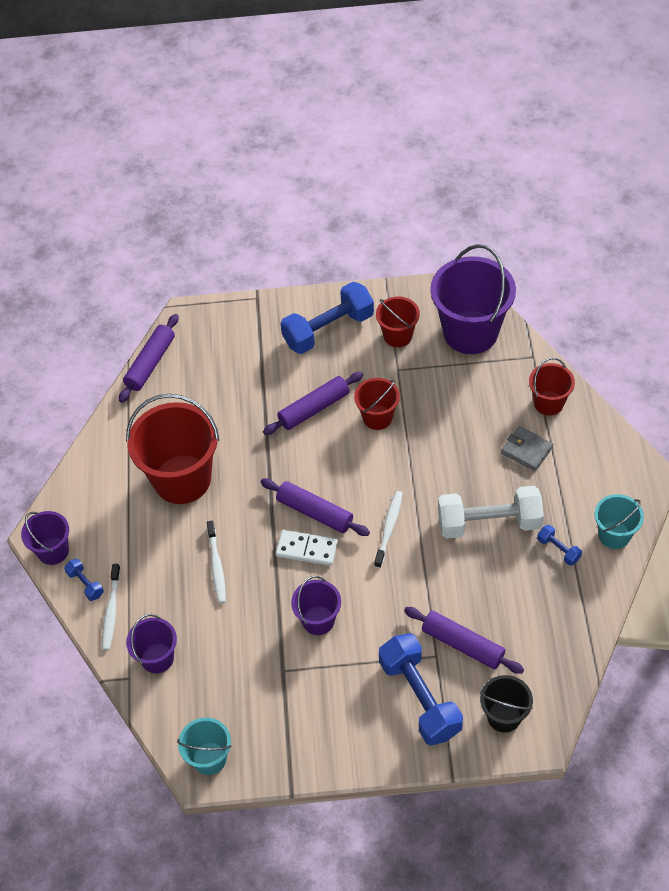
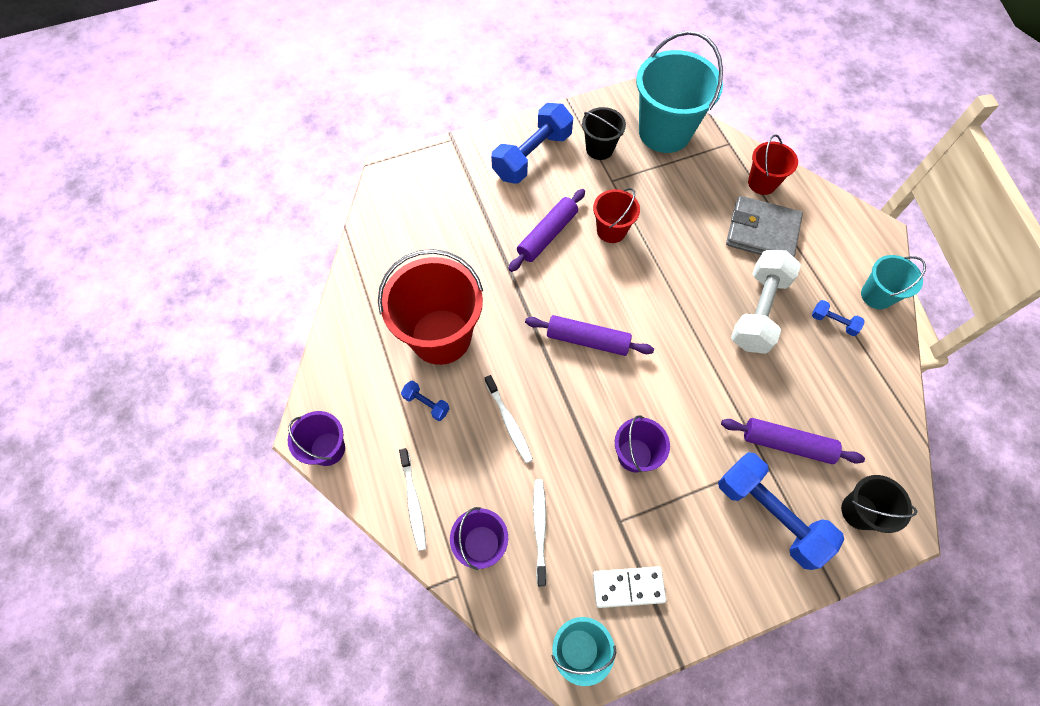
camera: 20 degrees left, 10 degrees up
blue dumbbell [64,559,104,601] -> blue dumbbell moved to [401,380,450,421]
purple rolling pin [119,314,178,403] -> none
white domino [276,530,338,566] -> white domino moved to [593,566,666,608]
white toothbrush [374,491,403,568] -> white toothbrush moved to [533,479,547,586]
red bucket [376,297,420,347] -> black bucket [582,107,626,160]
purple bucket [430,244,516,354] -> turquoise bucket [636,31,723,153]
white dumbbell [438,486,544,539] -> white dumbbell turned 45 degrees counterclockwise [731,250,801,354]
grey wallet [501,426,553,471] -> grey wallet [726,196,803,257], size x1.65

